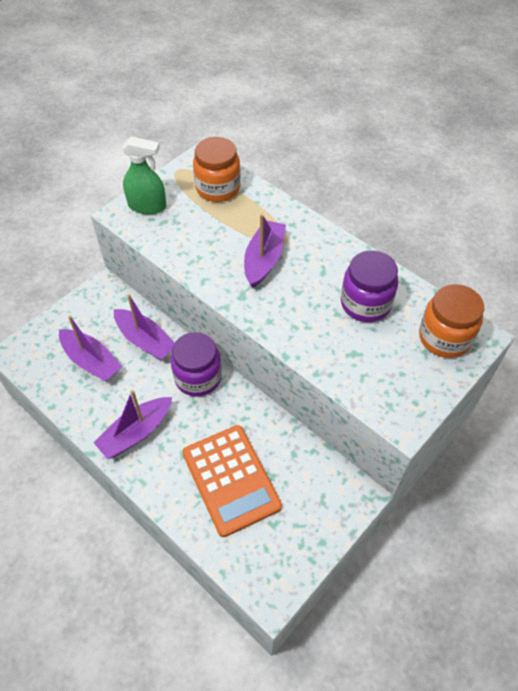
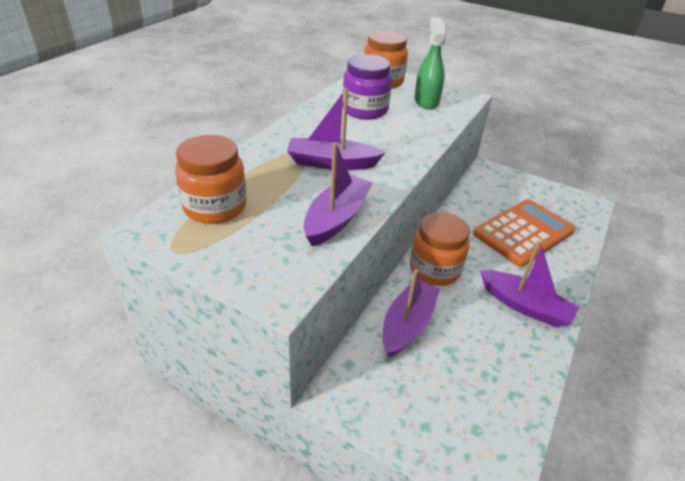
camera: 105 degrees left, 15 degrees down
purple boat [59,315,122,382] -> purple boat moved to [304,142,373,246]
green spray bottle [122,137,166,215] -> green spray bottle moved to [414,18,446,110]
purple jar [171,332,222,397] -> orange jar [410,212,470,286]

